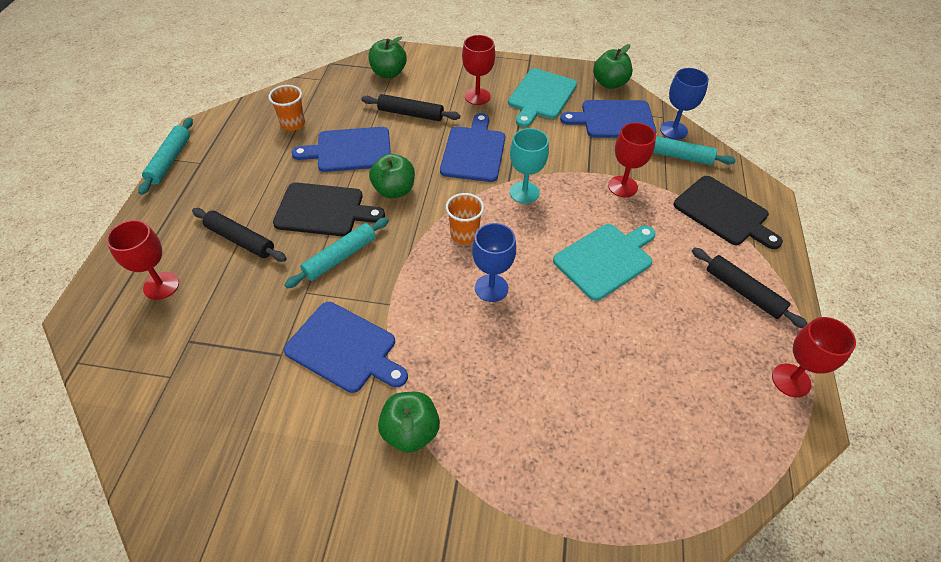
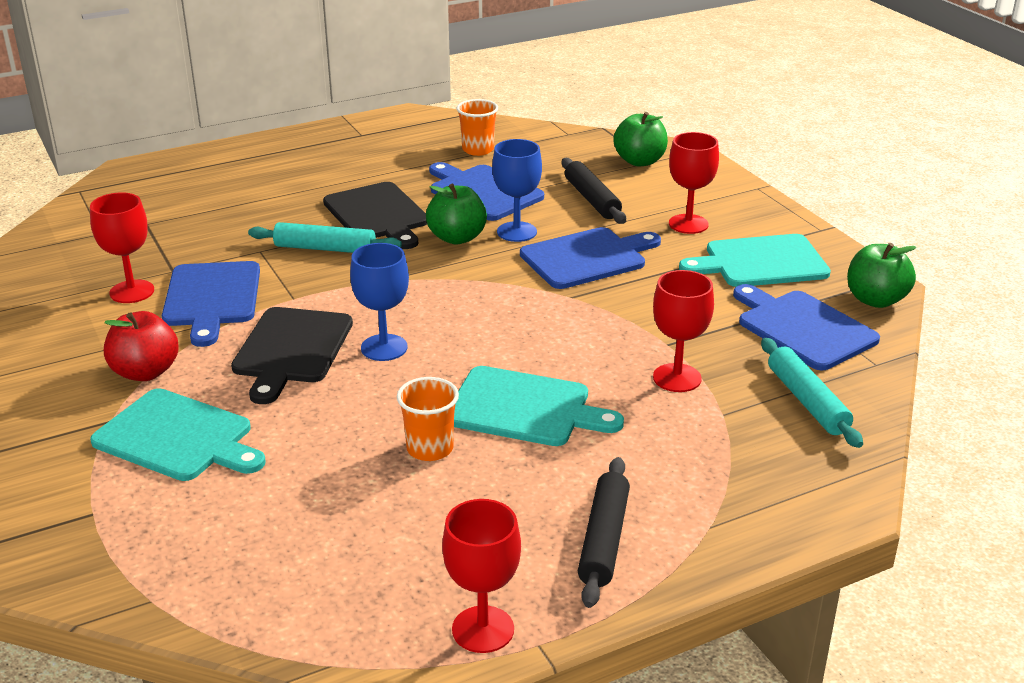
camera: 55 degrees right, 20 degrees down
red goblet [107,220,179,300] -> red goblet moved to [90,192,154,303]
turquoise rolling pin [138,118,193,195] -> none
black rolling pin [192,208,287,262] -> none
green apple [378,392,440,453] -> red apple [104,311,179,381]
orange cup [446,193,484,244] -> orange cup moved to [397,377,459,461]
turquoise goblet [510,128,549,204] -> none
blue goblet [660,68,709,140] -> blue goblet moved to [492,139,542,242]
black cutting board [674,176,783,249] -> black cutting board moved to [231,307,353,404]
none -> turquoise cutting board [90,388,266,481]

